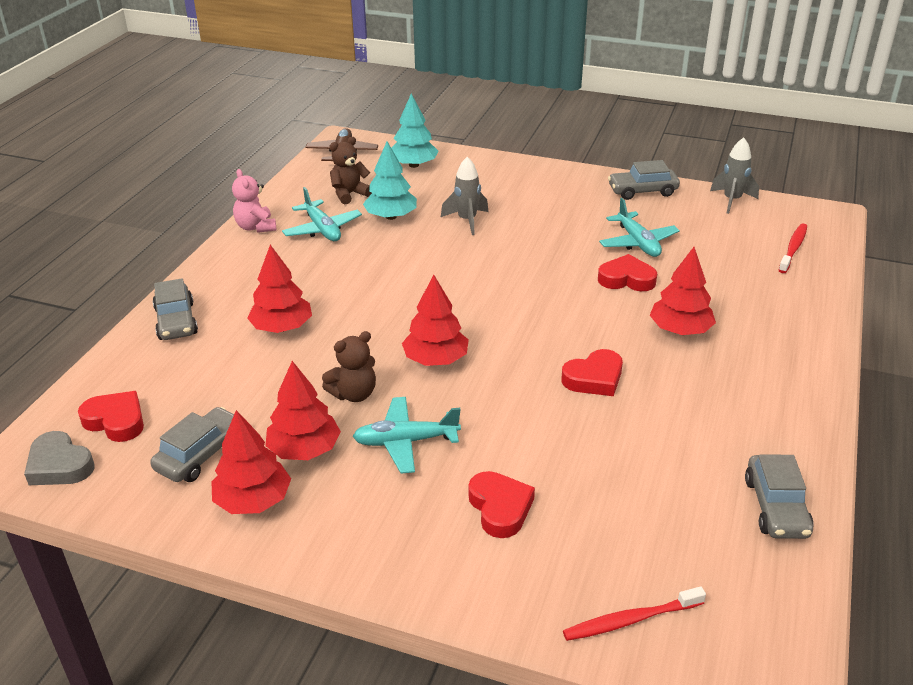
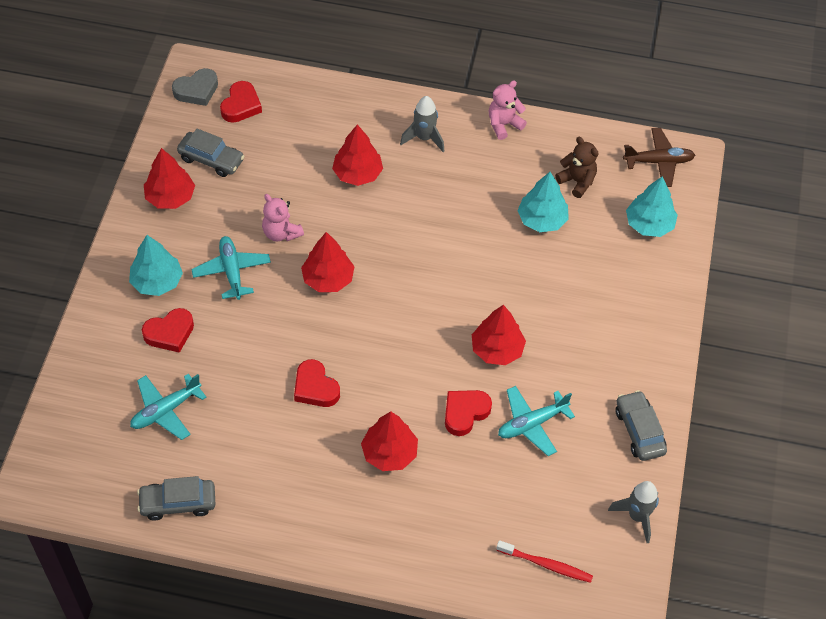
camera: 80 degrees right, 20 degrees up
grey heart [24,431,94,485] -> grey heart turned 150 degrees counterclockwise [172,68,218,106]
grey car [153,278,198,340] -> none
red tree [265,361,341,460] -> red tree moved to [472,305,526,365]
turquoise plane [282,187,362,241] -> turquoise plane moved to [130,374,207,440]
brown teddy bear [322,331,376,402] -> pink teddy bear [262,194,304,242]
grey rocket [441,157,488,235] -> grey rocket moved to [400,96,444,152]
red toothbrush [563,586,706,641] -> none
red heart [598,254,657,291] -> red heart turned 135 degrees counterclockwise [445,390,492,436]
none -> turquoise tree [129,235,183,296]

